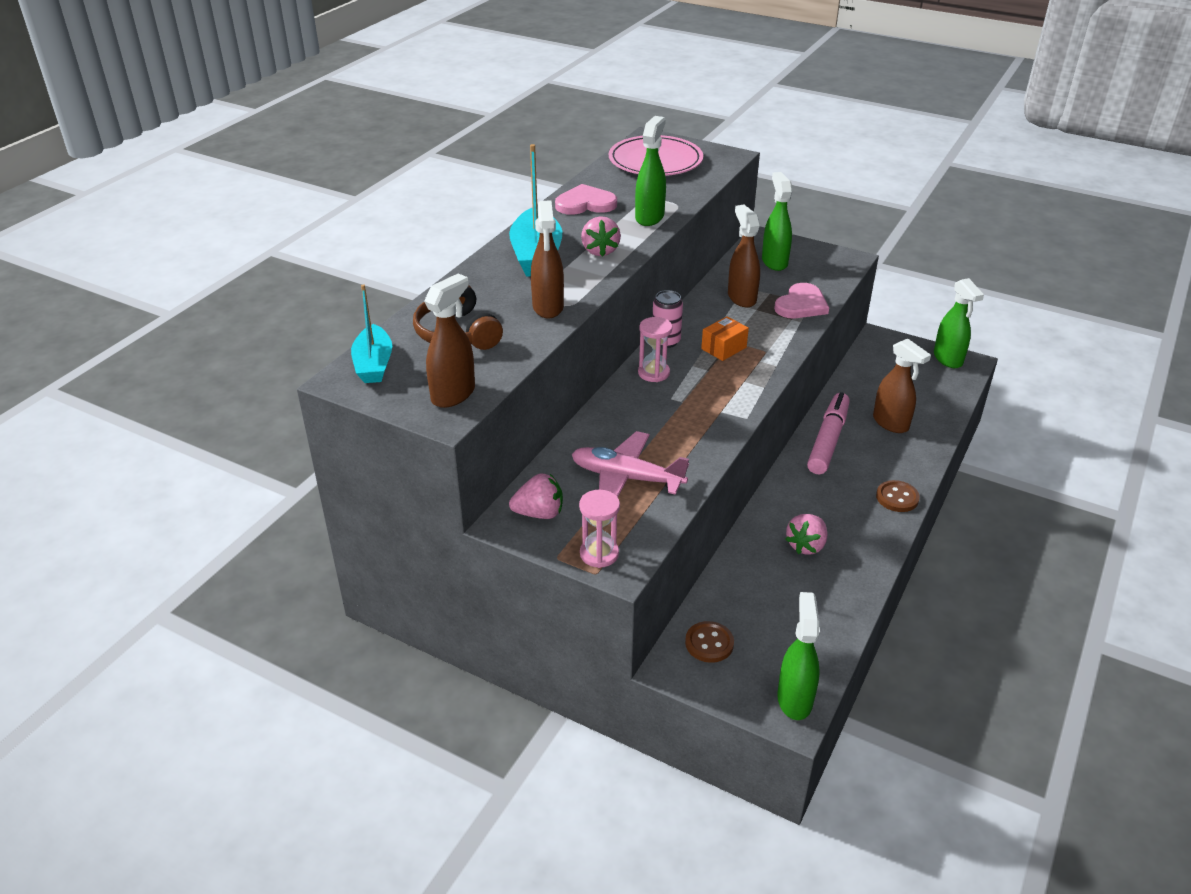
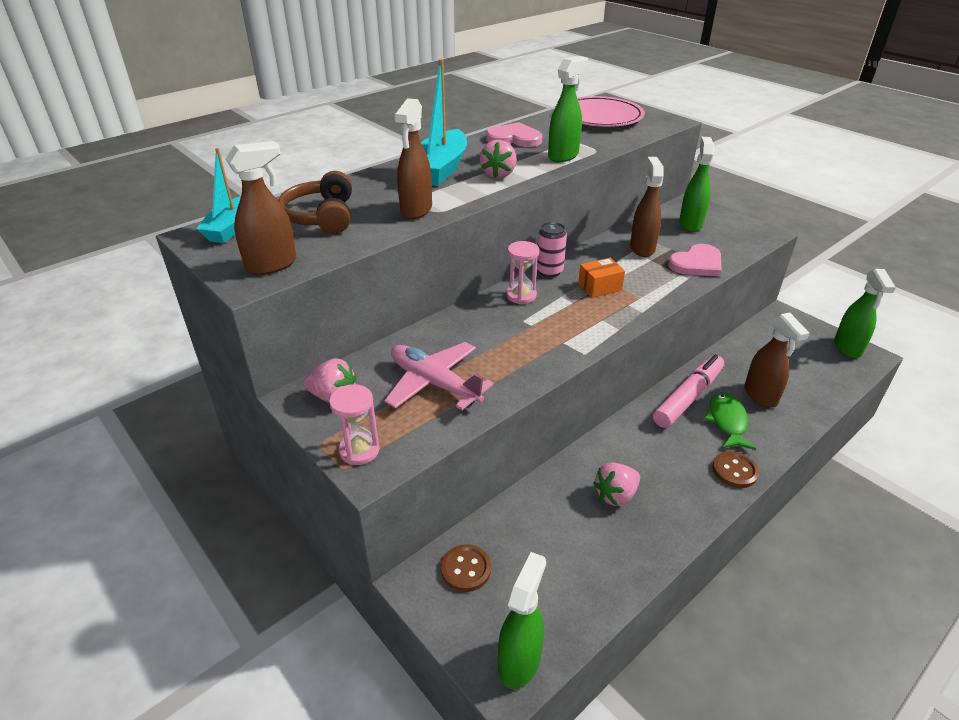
camera: 20 degrees right, 0 degrees up
none -> green fish [704,392,756,450]

